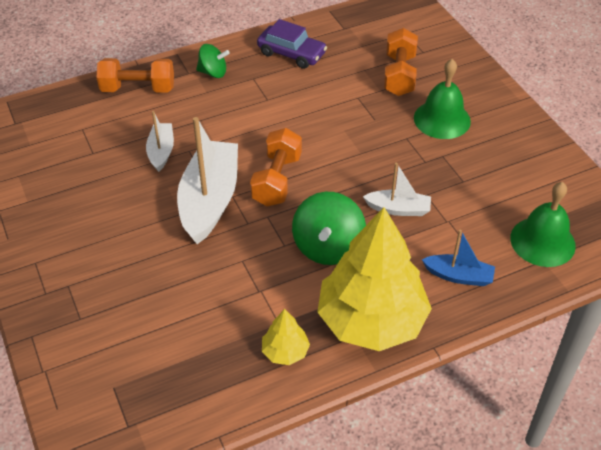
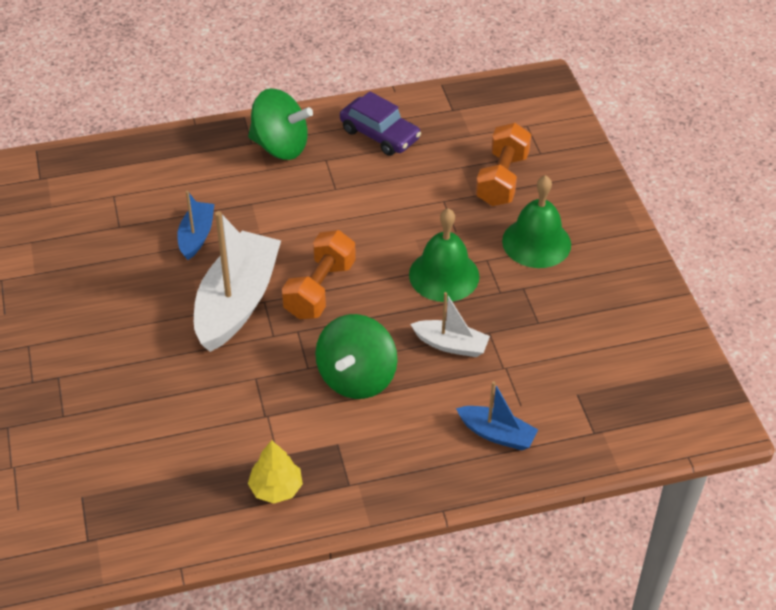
camera: 10 degrees right, 0 degrees up
orange dumbbell [96,58,174,93] -> none
white boat [146,111,174,172] -> blue boat [177,191,214,260]
green spinning top [196,44,230,78] -> green spinning top [248,88,313,160], size x1.66
yellow tree [317,207,432,351] -> none
green bell [510,182,576,267] -> green bell moved to [409,208,479,302]

